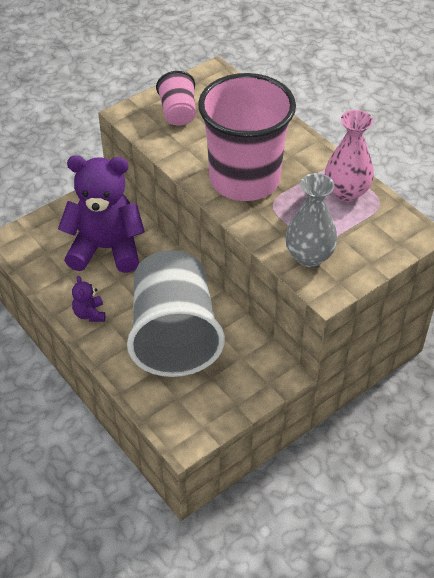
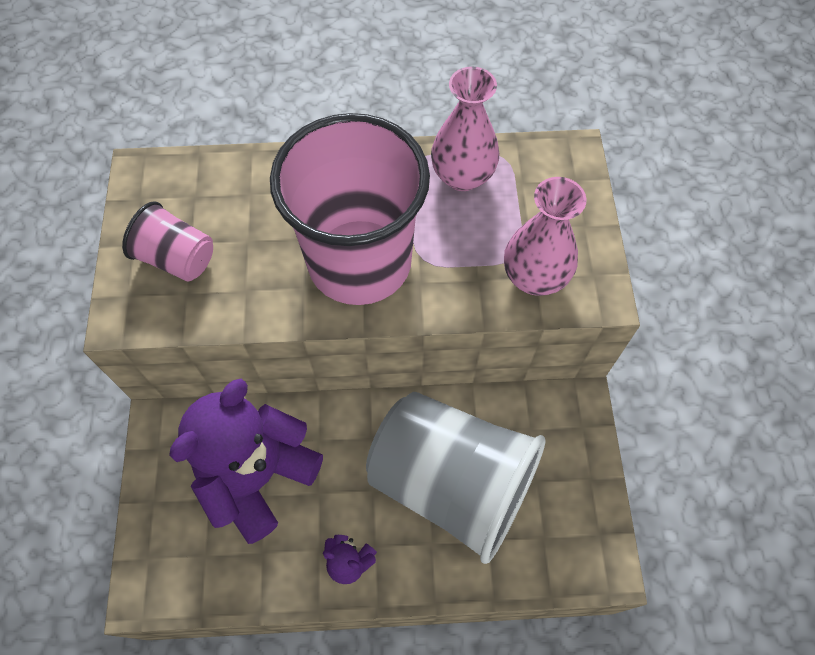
camera: 55 degrees left, 15 degrees up
grey vase [285,173,338,267] -> pink vase [504,177,586,296]

